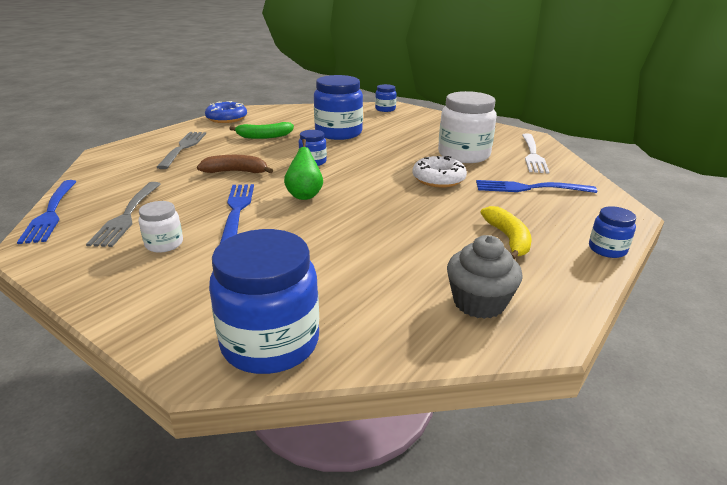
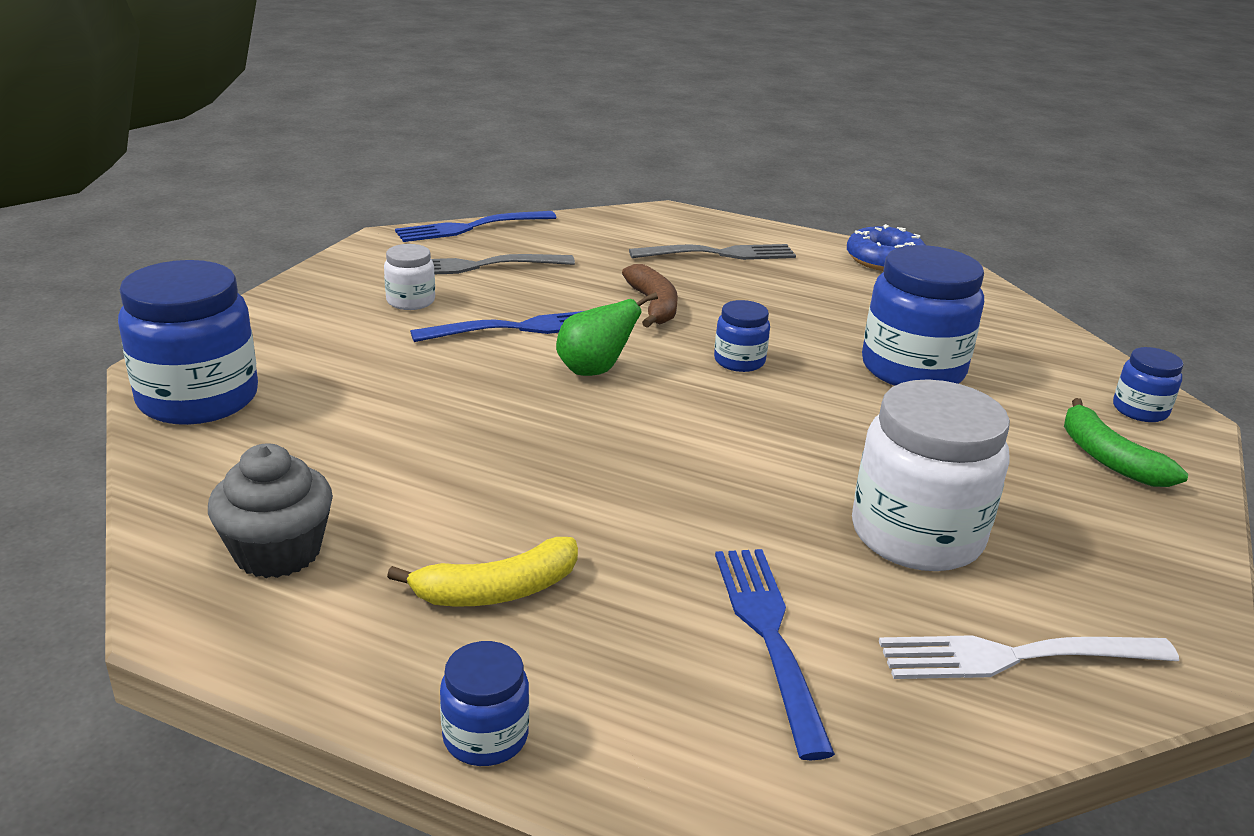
camera: 75 degrees right, 0 degrees up
green banana [229,122,294,139] -> green banana moved to [1064,398,1188,487]
white donut [412,156,467,188] -> none

